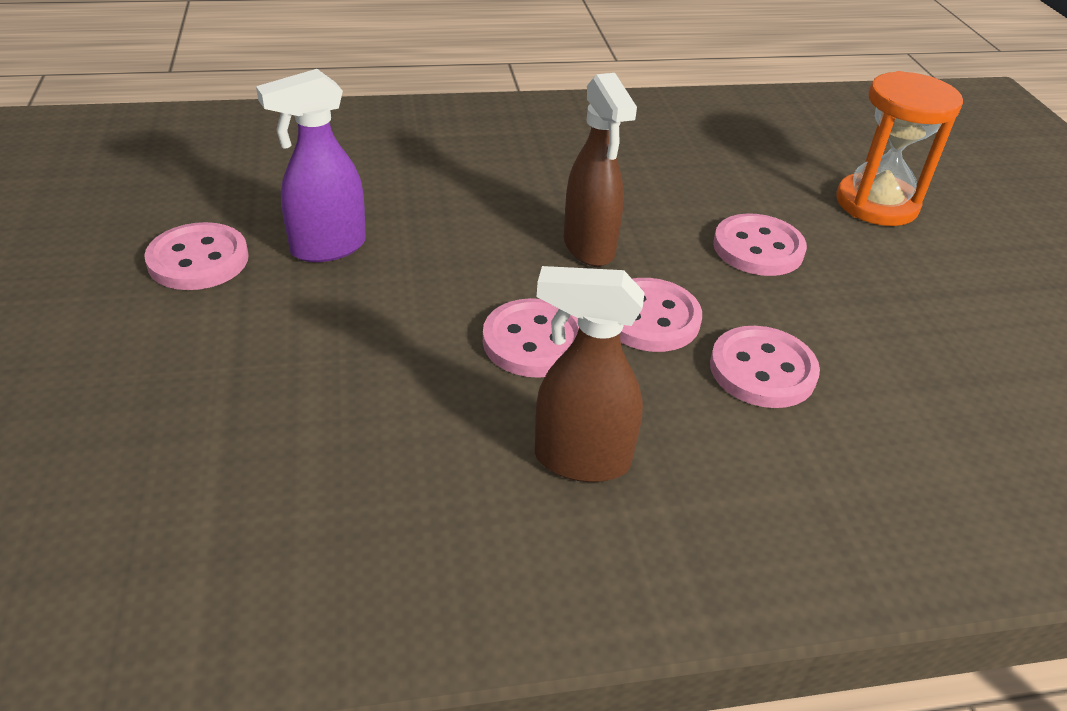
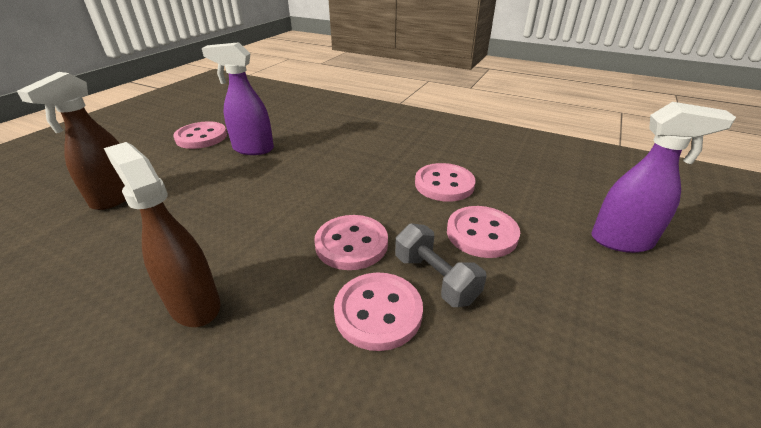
camera: 40 degrees right, 5 degrees down
pink button [483,298,579,378] -> pink button moved to [415,163,476,202]
brown spray bottle [564,73,637,267] -> brown spray bottle moved to [17,72,126,210]
orange hourglass [837,71,963,226] -> purple spray bottle [591,102,736,253]
none -> grey dumbbell [395,223,487,307]

